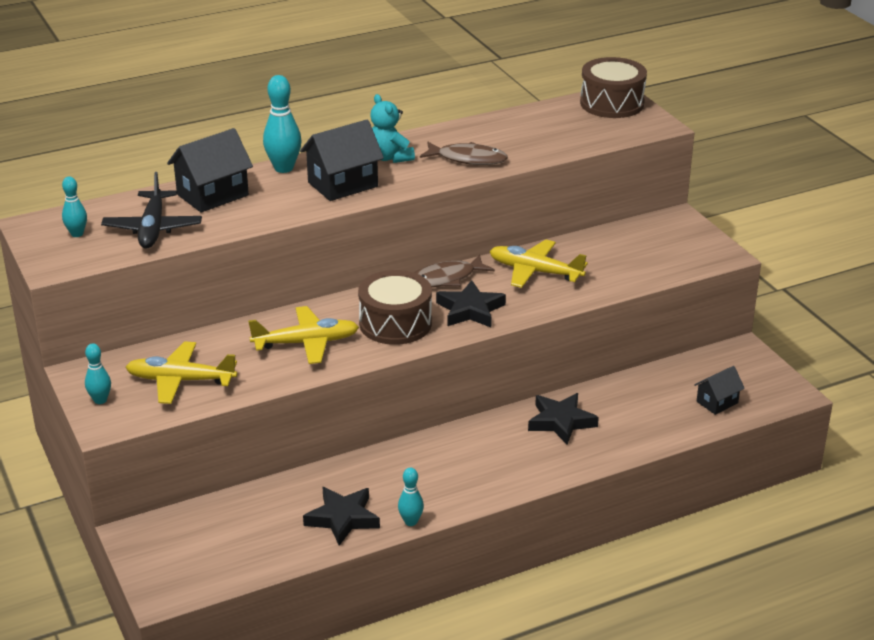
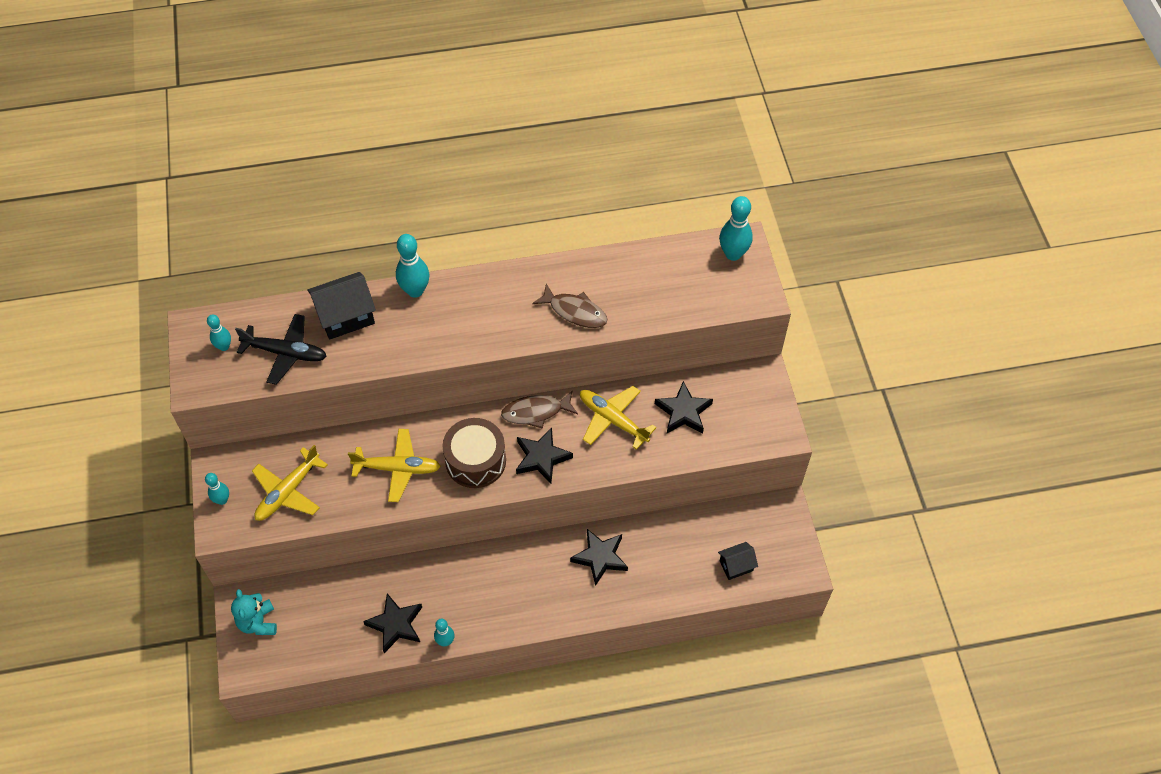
camera: 15 degrees right, 25 degrees up
black plane [101,172,202,249] -> black plane turned 90 degrees counterclockwise [235,314,327,385]
yellow plane [126,341,237,404] -> yellow plane turned 75 degrees counterclockwise [252,445,328,521]
black house [300,120,384,201] -> none
turquoise teddy bear [371,94,415,163] -> turquoise teddy bear moved to [231,589,277,635]
brown drum [580,57,647,118] -> turquoise bowling pin [719,196,753,261]
none -> black star [655,381,713,434]

